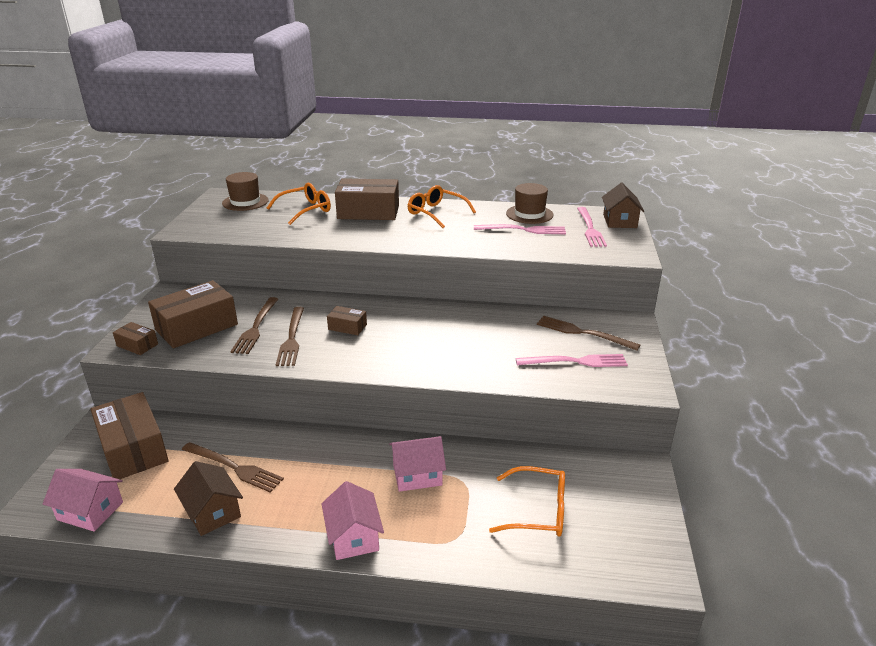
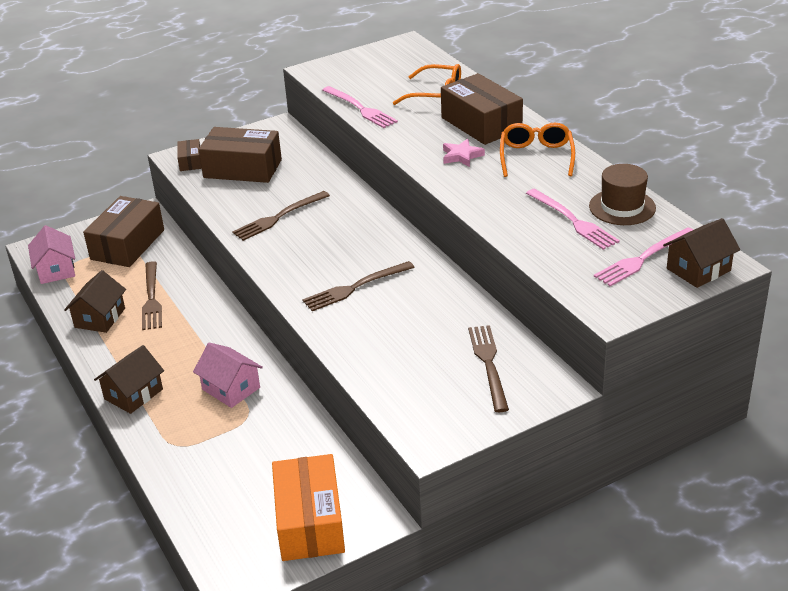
camera: 55 degrees right, 5 degrees up
brown hat [222,172,269,211] -> none
brown fork [230,297,278,354] -> brown fork moved to [302,261,415,311]
pink house [321,481,384,560] -> brown house [94,345,164,414]
brown box [327,306,367,335] -> none
orange glasses [489,466,565,537] -> none
pink fork [516,354,628,367] -> pink fork moved to [322,86,398,128]
none -> orange box [272,454,345,561]
none -> pink star [443,139,485,167]

